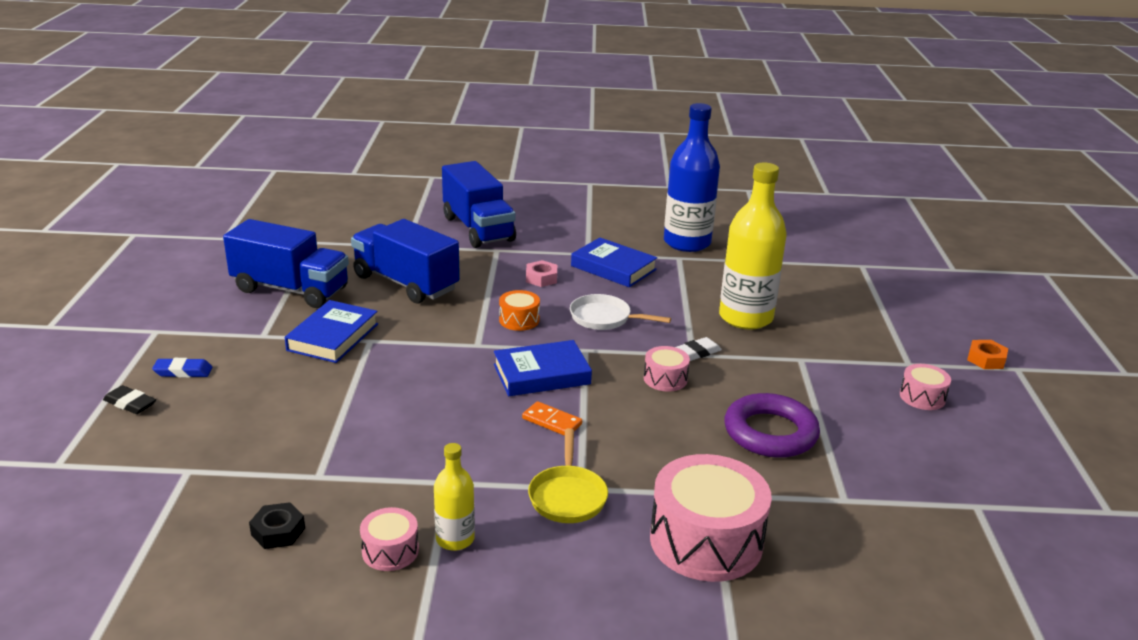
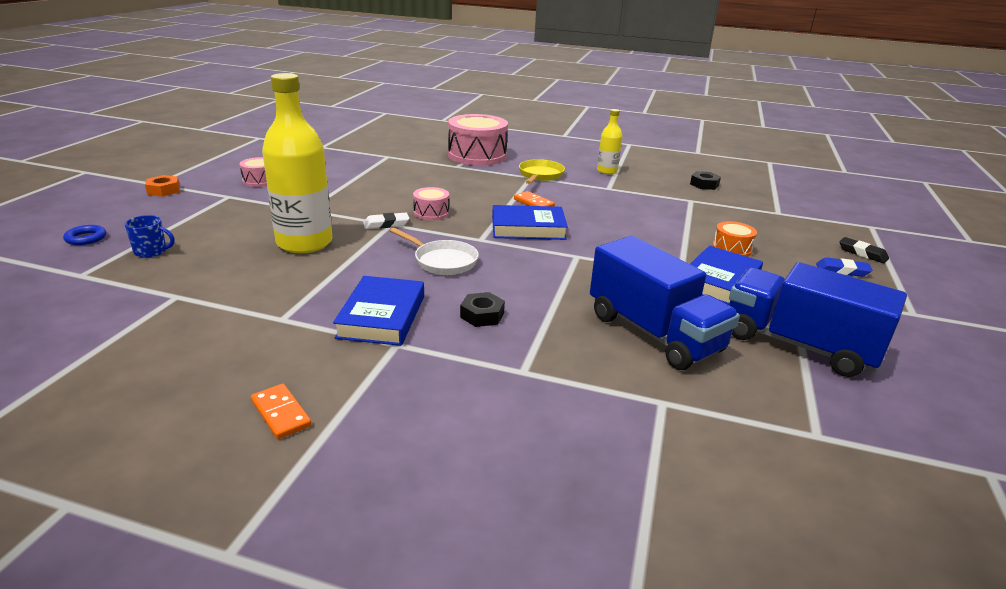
camera: 165 degrees left, 0 degrees up
pink drum [360,507,419,571] -> none
blue truck [442,161,516,248] -> none
orange drum [499,290,540,331] -> orange drum moved to [713,221,757,257]
pink nut [526,260,557,287] -> black nut [460,292,505,327]
blue book [571,237,657,287] -> blue book turned 45 degrees clockwise [333,276,424,346]
blue bottle [664,103,720,252] -> none
purple ring [725,393,820,458] -> none
none -> blue ring [63,225,106,245]
none -> blue mug [125,215,175,258]
none -> orange domino [251,384,311,439]

